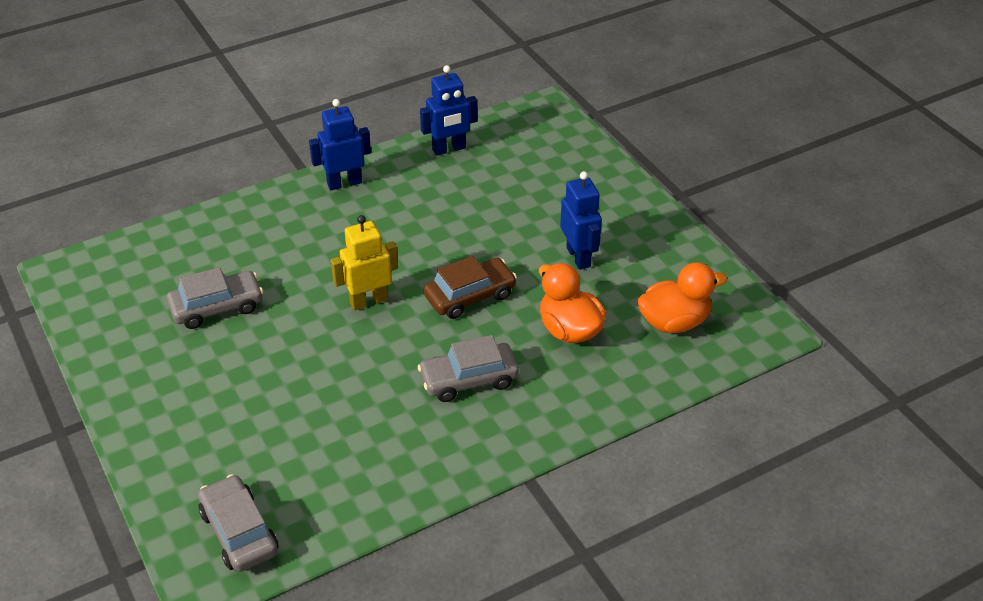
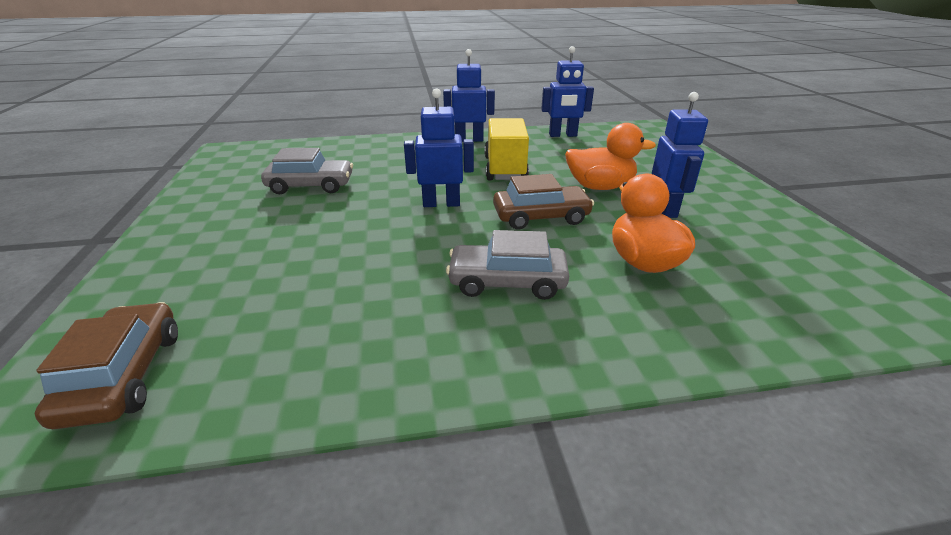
camera: 20 degrees right, 10 degrees down
grey car [198,474,278,572] -> brown car [34,302,178,429]
yellow robot [331,215,398,311] -> blue robot [404,88,474,207]
orange duck [637,262,727,333] -> orange duck moved to [565,123,656,190]
none -> yellow truck [485,118,529,181]

